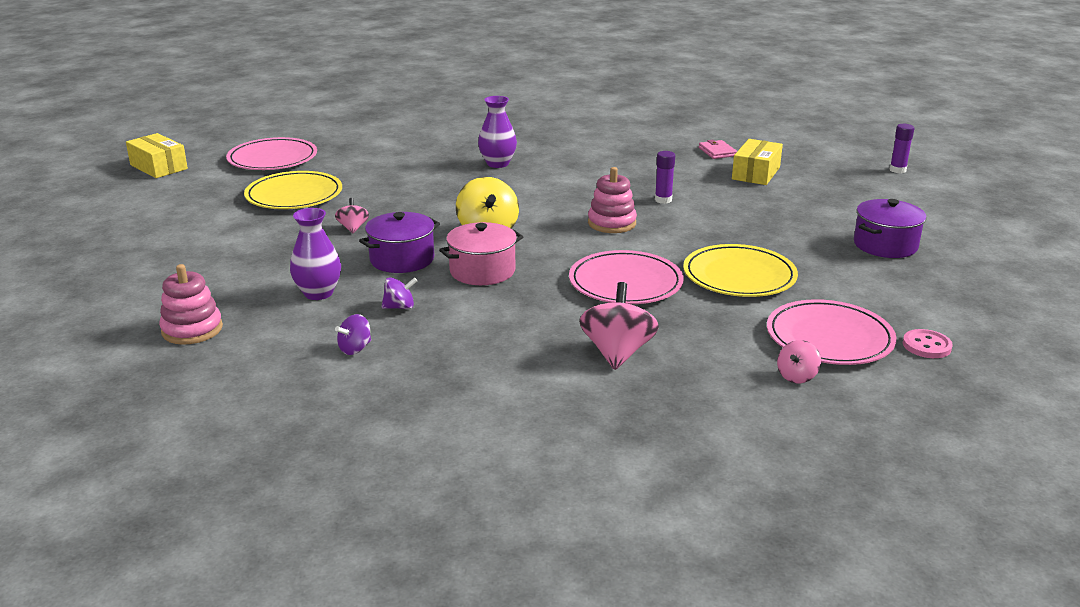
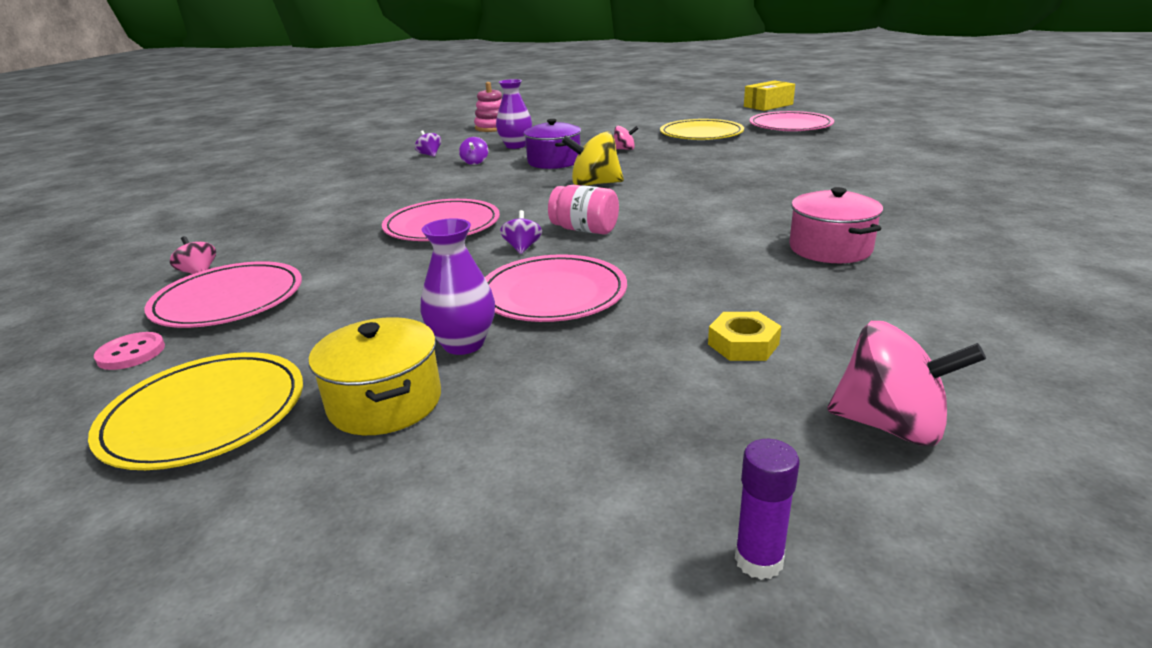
camera: 105 degrees right, 0 degrees up
pink pot [439,222,523,285] -> pink pot moved to [789,187,883,263]
purple vase [478,96,517,168] -> purple vase moved to [421,218,495,355]
pink spinning top [579,282,659,370] -> pink spinning top moved to [827,321,986,446]
pink stacking toy [588,167,637,233] -> pink jar [548,185,619,235]
purple glue stick [655,151,675,204] -> none
yellow plate [683,244,798,297] -> yellow plate moved to [88,352,303,470]
pink wallet [699,140,737,159] -> none
yellow box [732,139,783,185] -> yellow nut [708,312,781,361]
purple pot [854,199,927,258] -> yellow pot [309,317,441,435]
none -> pink plate [485,254,627,322]
none -> purple spinning top [500,210,542,254]

